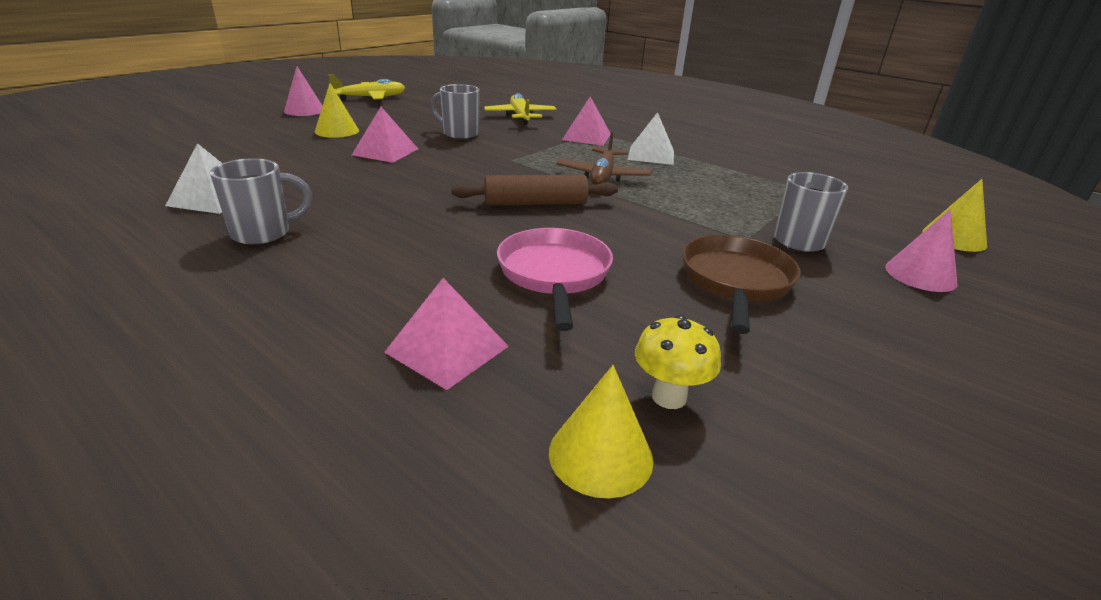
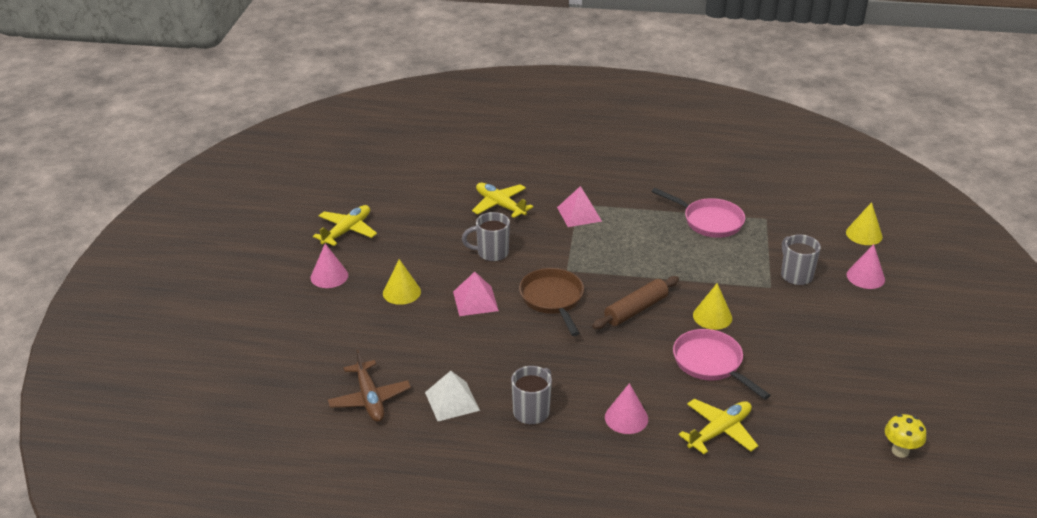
camera: 30 degrees left, 5 degrees up
pink pyramid [384,278,509,390] -> yellow plane [679,399,758,454]
yellow cone [549,365,653,498] -> yellow cone moved to [693,283,732,330]
brown plane [557,130,652,185] -> brown plane moved to [328,349,411,422]
white pyramid [627,112,674,165] -> none
yellow mushroom [635,315,721,409] -> yellow mushroom moved to [885,414,926,458]
brown pan [682,235,800,334] -> brown pan moved to [519,268,584,336]
none -> pink cone [605,383,648,434]
none -> pink pan [651,188,745,238]

